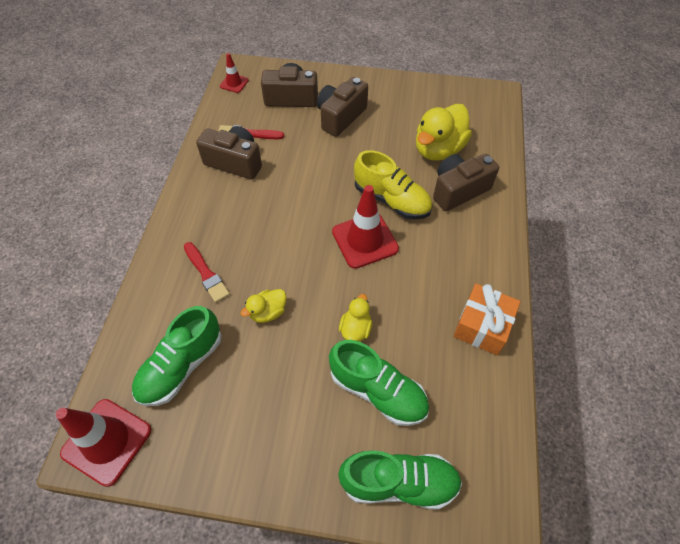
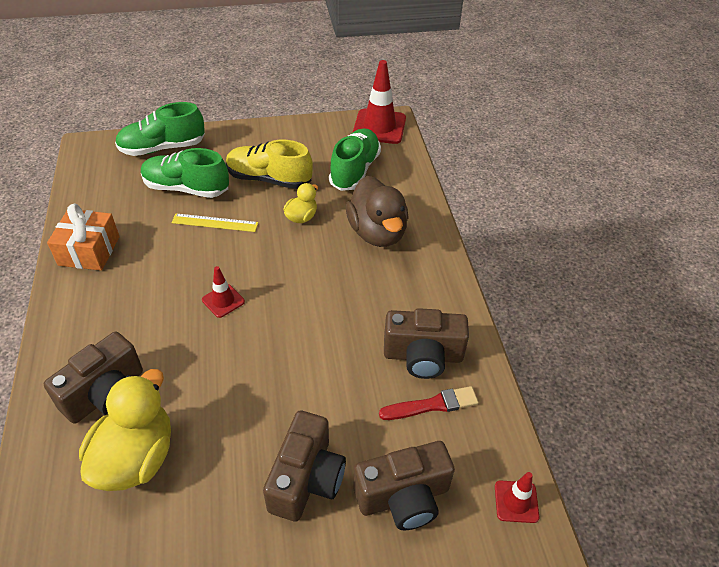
camera: 160 degrees right, 10 degrees down
red brush [184,242,230,303] -> brown duck [346,176,409,247]
red traffic cone [332,185,399,269] -> red traffic cone [202,266,245,318], size x0.52
yellow duck [339,294,372,342] -> yellow ruler [171,213,258,232]
yellow shoe [354,150,432,219] -> yellow shoe moved to [226,140,313,189]

